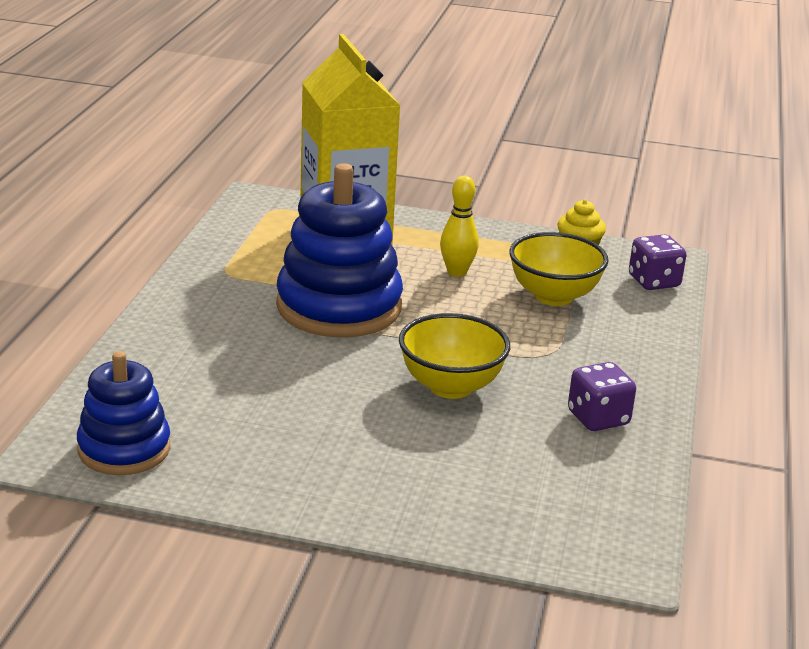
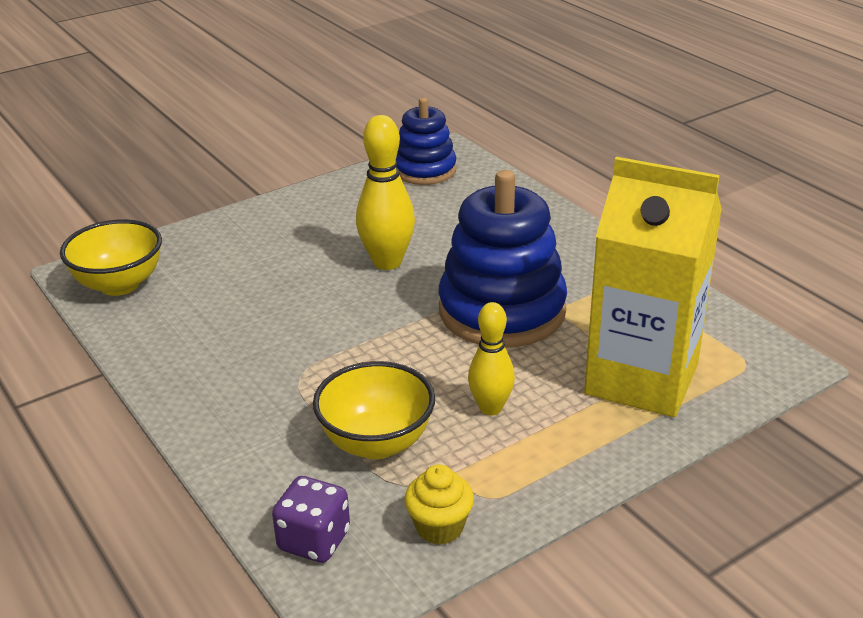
camera: 135 degrees right, 5 degrees up
yellow bowl [399,313,510,399] -> yellow bowl moved to [60,219,162,296]
purple dice [568,362,636,431] -> none
none -> yellow bowling pin [356,115,415,270]

